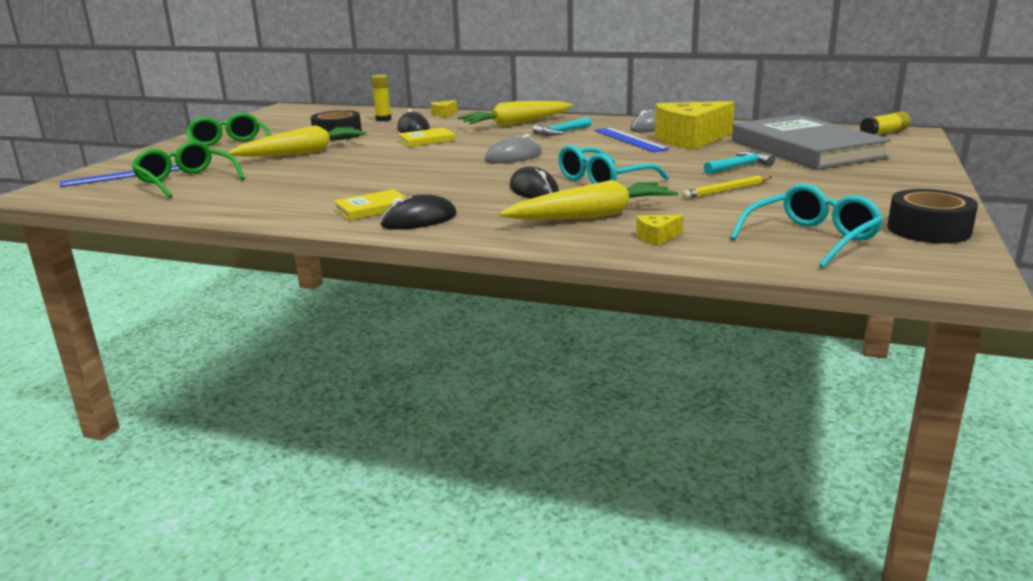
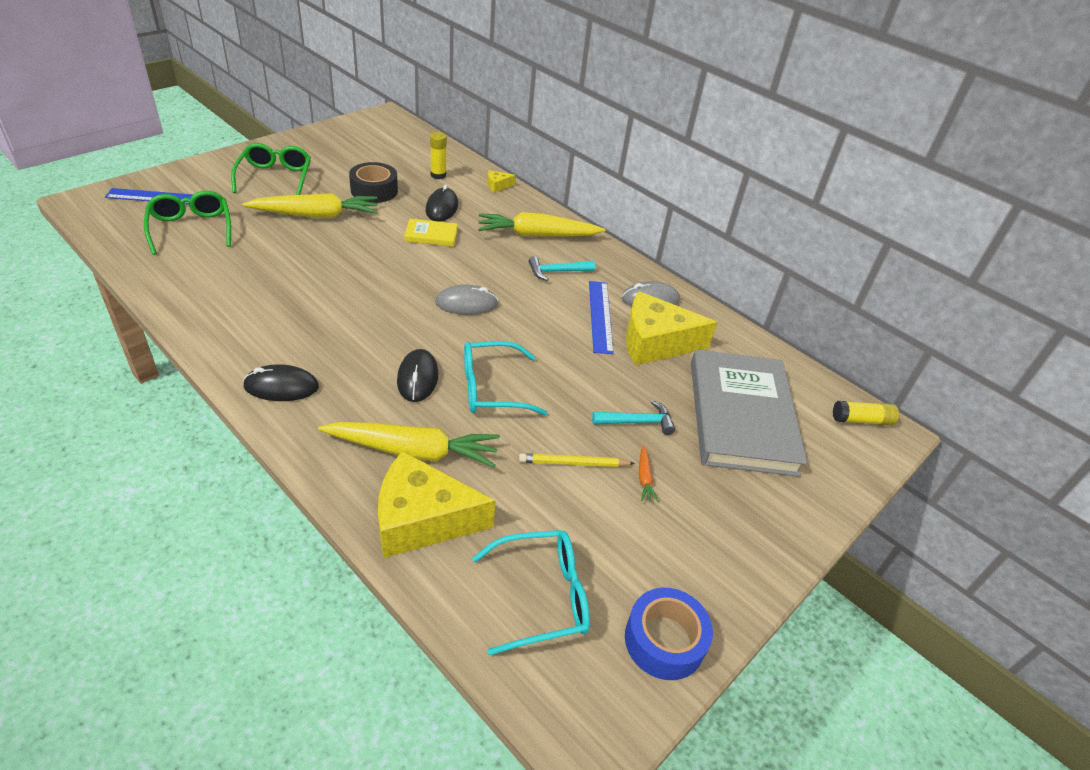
camera: 20 degrees right, 20 degrees up
yellow book [333,189,406,220] -> none
yellow cheese [636,215,684,246] -> yellow cheese [378,451,495,558], size x2.45
black tape [887,189,978,243] -> blue tape [625,588,713,680]
none -> orange carrot [639,445,658,502]

